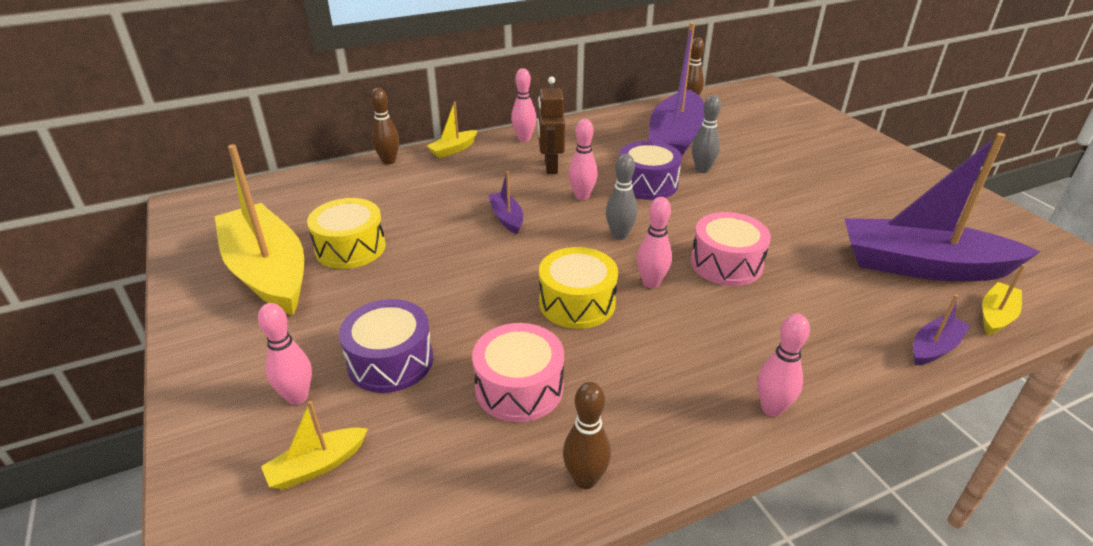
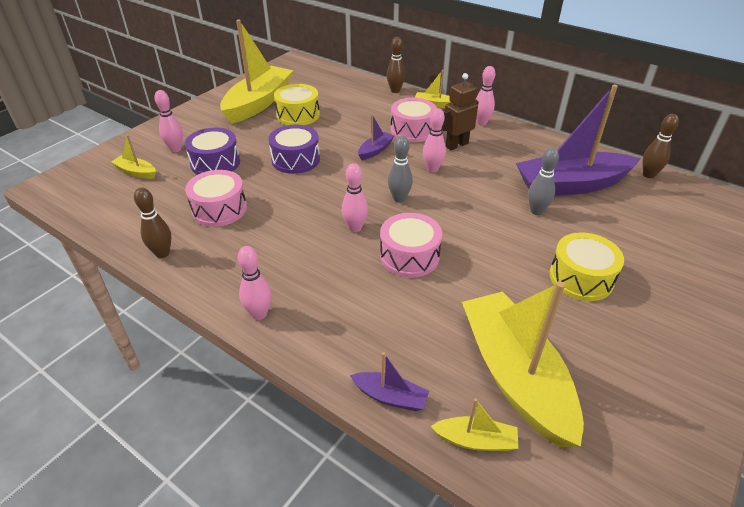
camera: 60 degrees right, 5 degrees up
yellow drum [539,247,618,329] -> yellow drum moved to [549,232,624,301]
purple drum [620,141,682,200] -> purple drum moved to [268,125,320,174]
purple boat [844,133,1040,281] -> yellow boat [462,281,584,447]
none -> pink drum [391,98,437,142]

